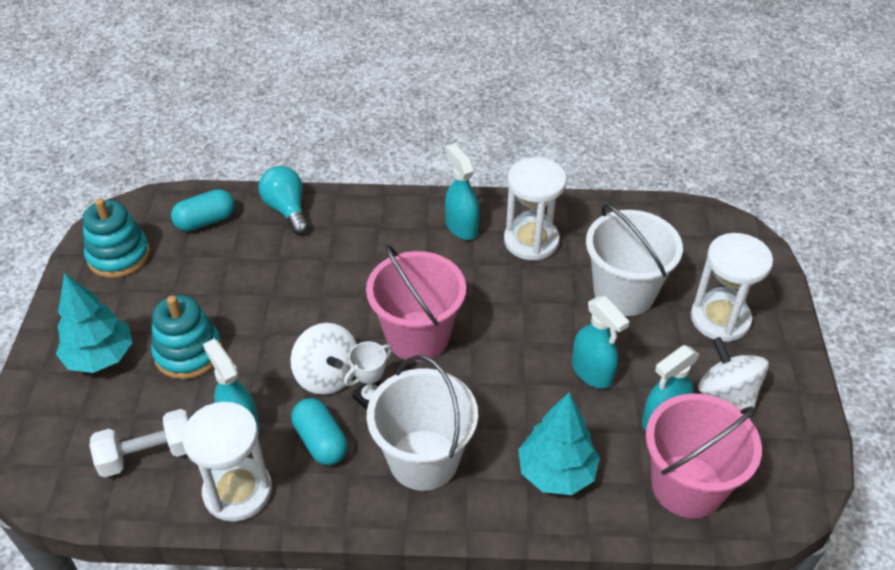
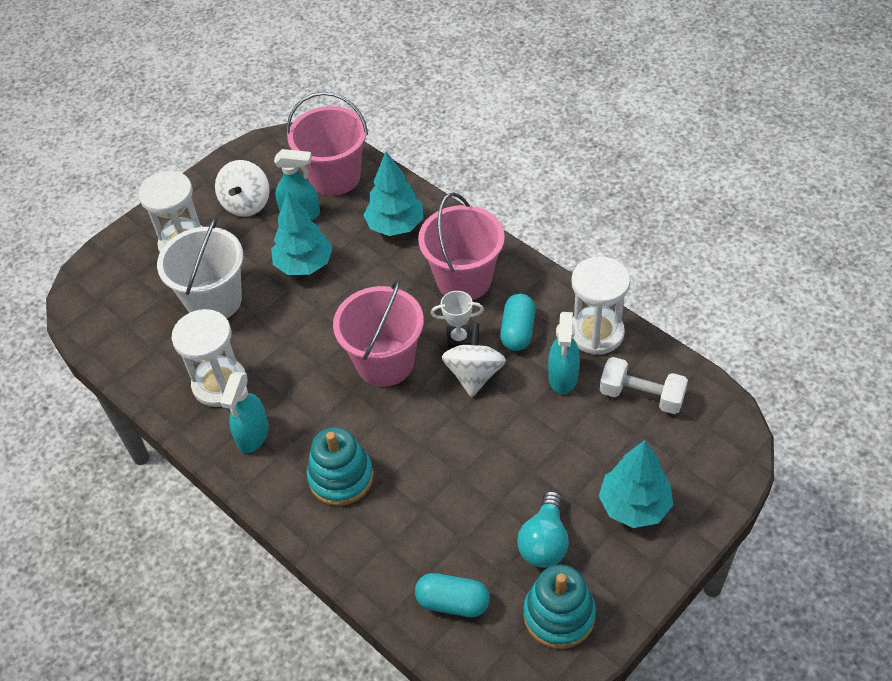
camera: 135 degrees left, 5 degrees up
turquoise stacking toy [151,295,222,379] -> turquoise stacking toy moved to [307,427,374,506]
turquoise light bulb [258,166,309,235] -> turquoise light bulb moved to [517,491,569,568]
white bucket [367,355,478,491] -> pink bucket [418,192,505,300]
turquoise spray bottle [572,296,630,389] -> turquoise tree [271,191,333,275]

